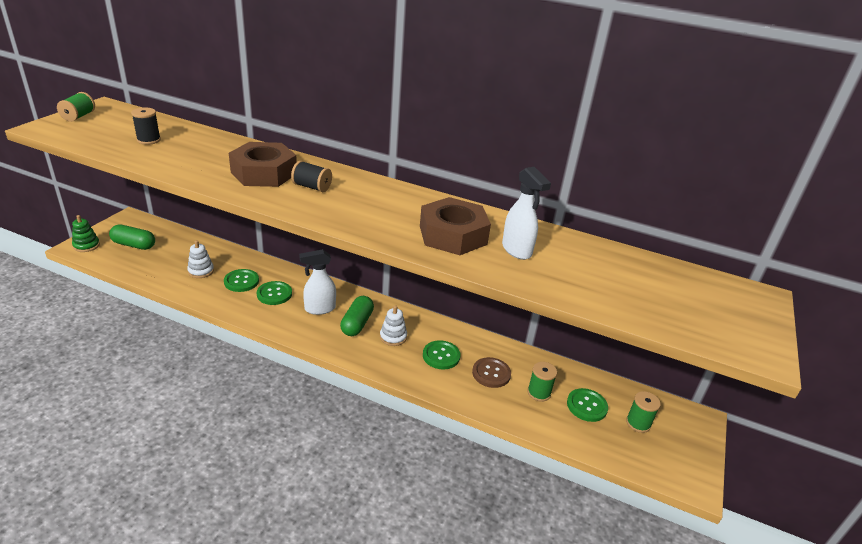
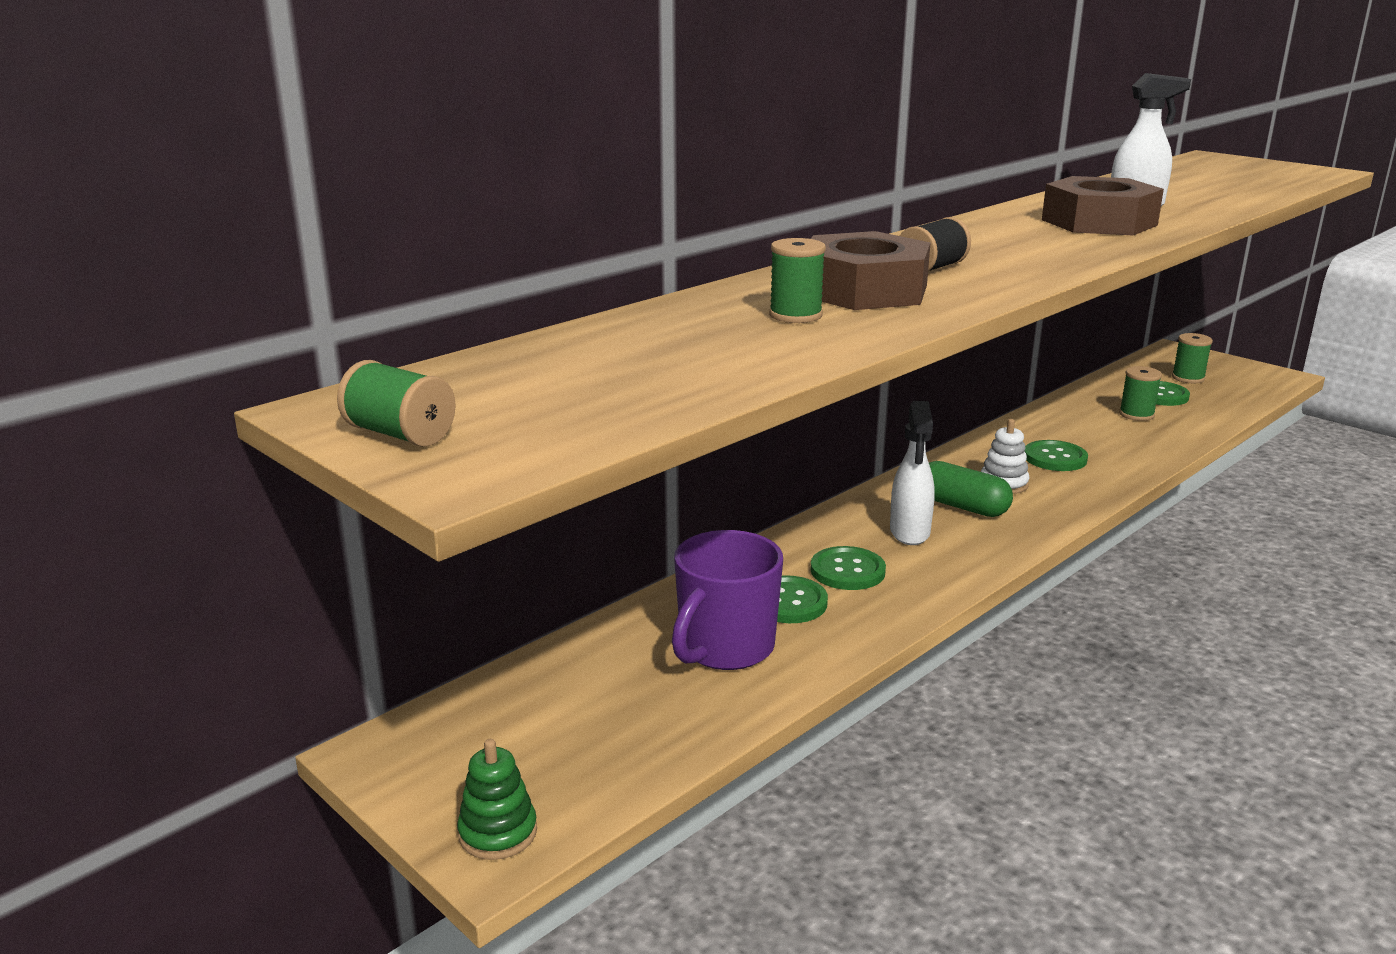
camera: 65 degrees left, 10 degrees down
green capsule [109,224,155,250] -> none
black spool [131,107,161,145] -> none
white stacking toy [187,240,214,278] -> purple mug [672,530,783,670]
brown button [472,357,511,388] -> none
none -> green spool [769,238,826,323]

